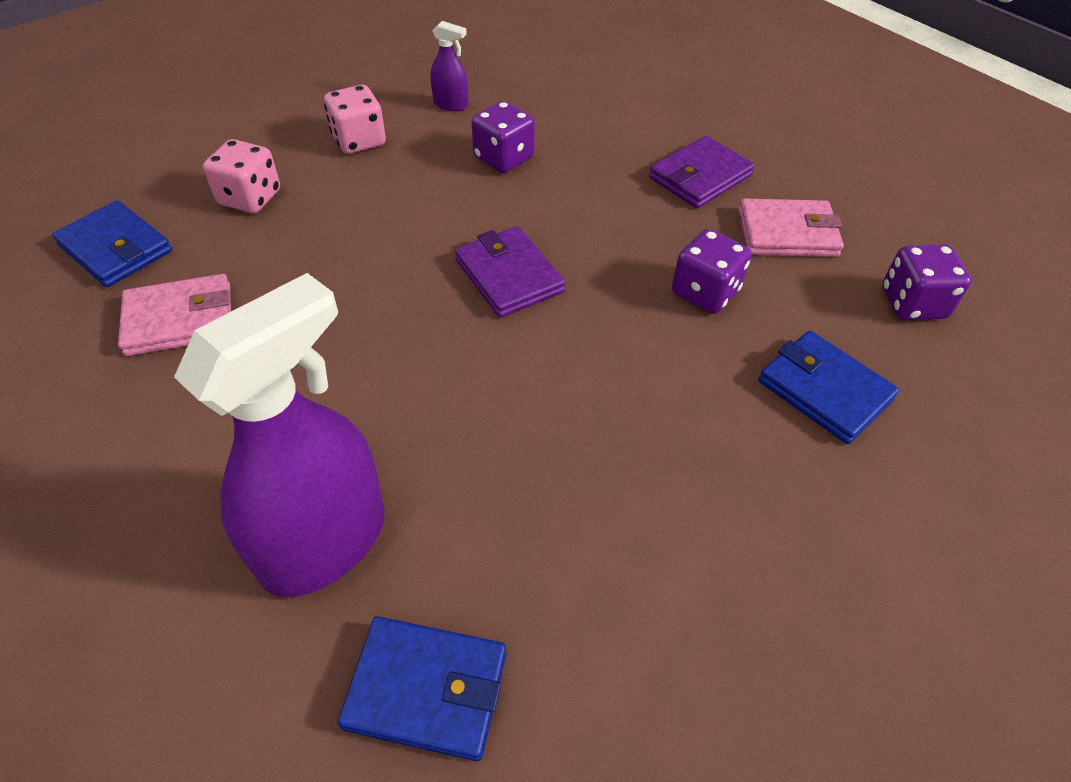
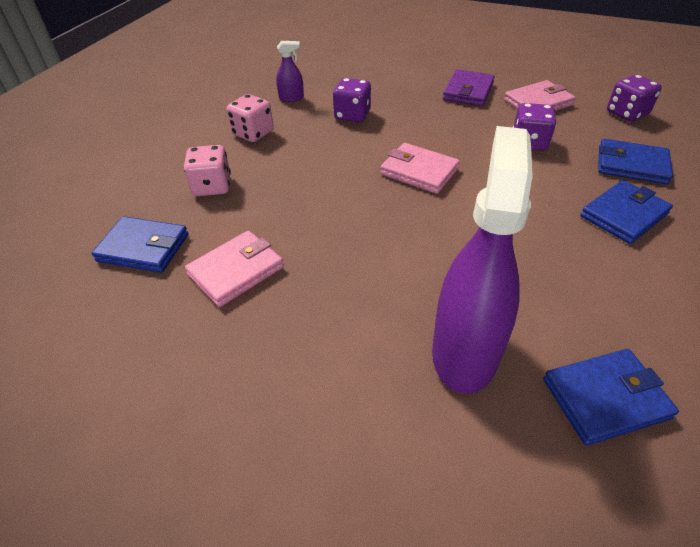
camera: 25 degrees left, 5 degrees down
purple wallet [455,226,565,318] -> pink wallet [380,143,460,194]
none -> blue wallet [580,180,673,244]

